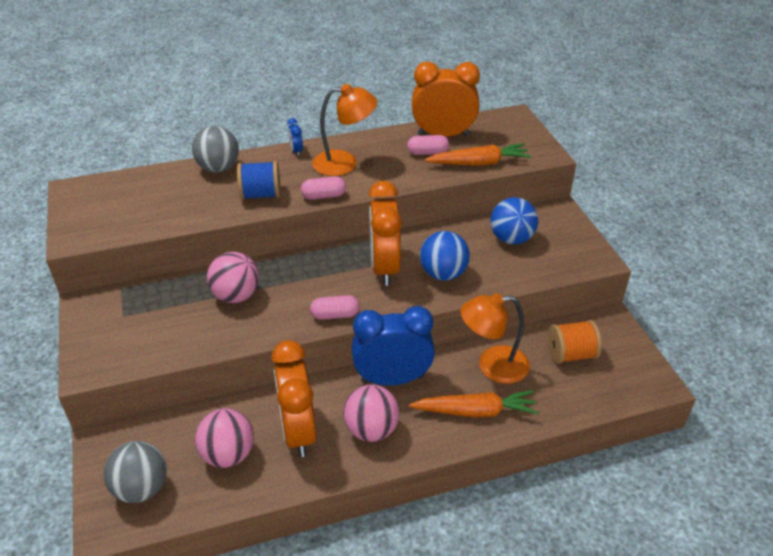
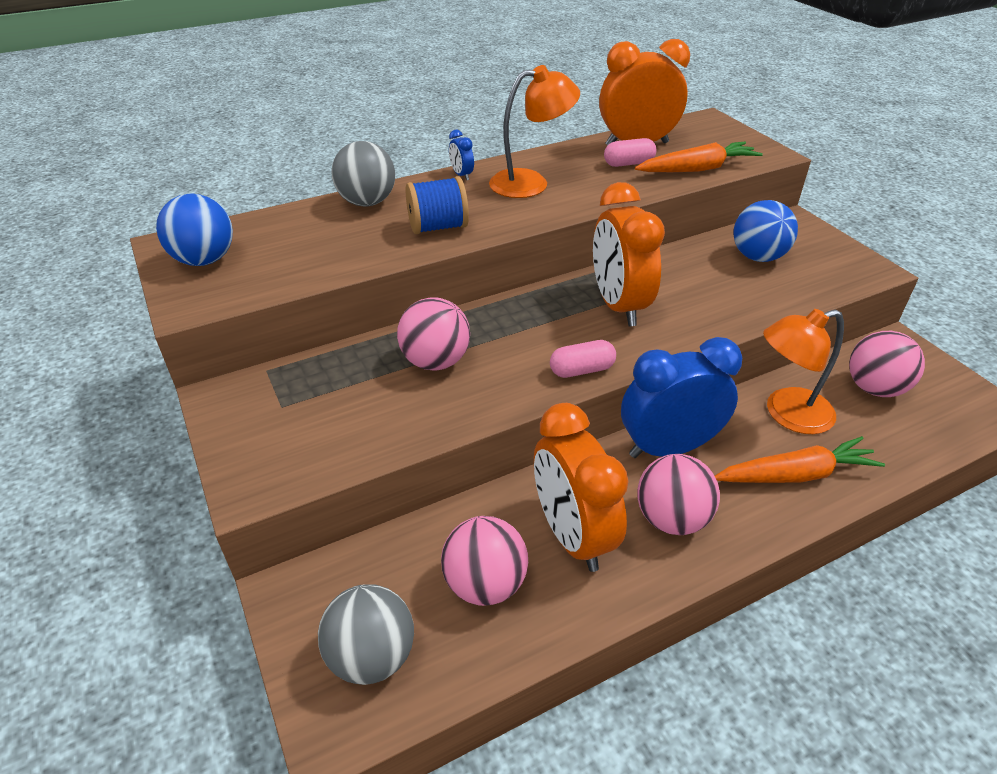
camera: 10 degrees left, 0 degrees up
pink capsule [301,176,346,200] -> none
blue ball [420,231,470,281] -> blue ball moved to [156,194,233,266]
orange spool [548,320,602,364] -> pink ball [849,331,925,397]

